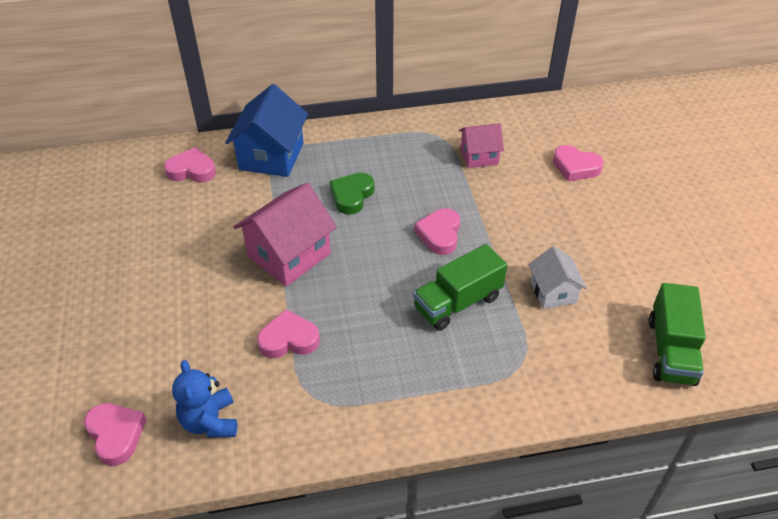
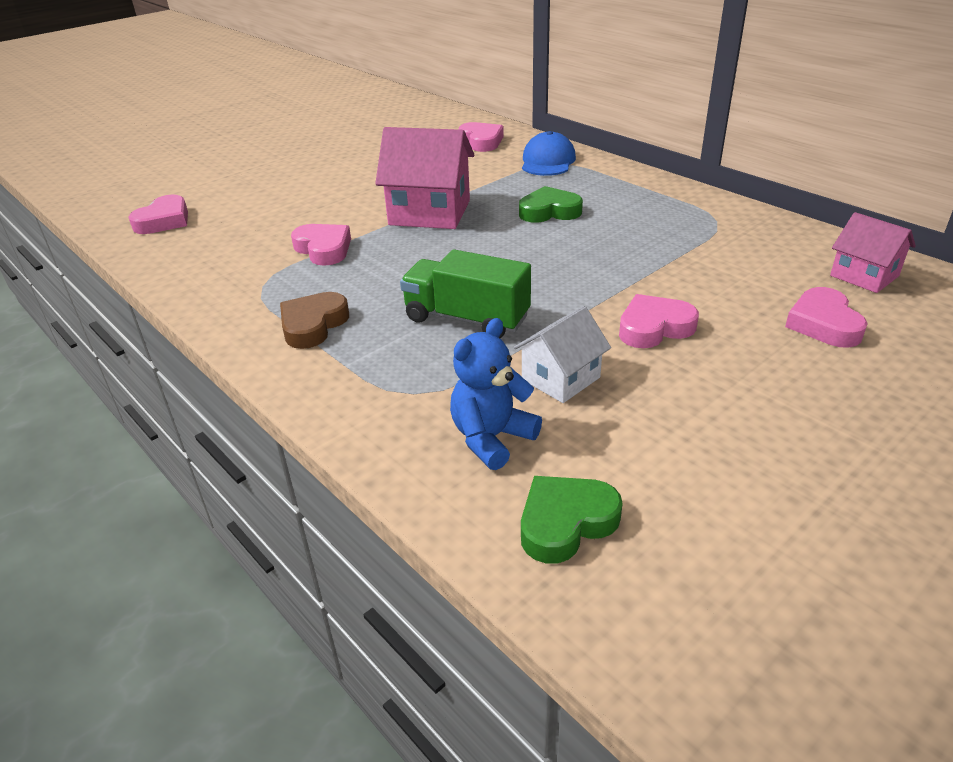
camera: 60 degrees right, 10 degrees down
blue teddy bear [172,360,237,438] -> blue teddy bear moved to [450,318,542,470]
blue house [225,84,308,177] -> blue cap [522,131,576,176]
pink heart [414,208,460,255] -> pink heart moved to [619,294,699,348]
pink house [459,123,504,168] -> pink house moved to [830,212,916,293]
green truck [649,283,706,386] -> green heart [521,476,623,563]
none -> brown heart [280,292,349,349]

